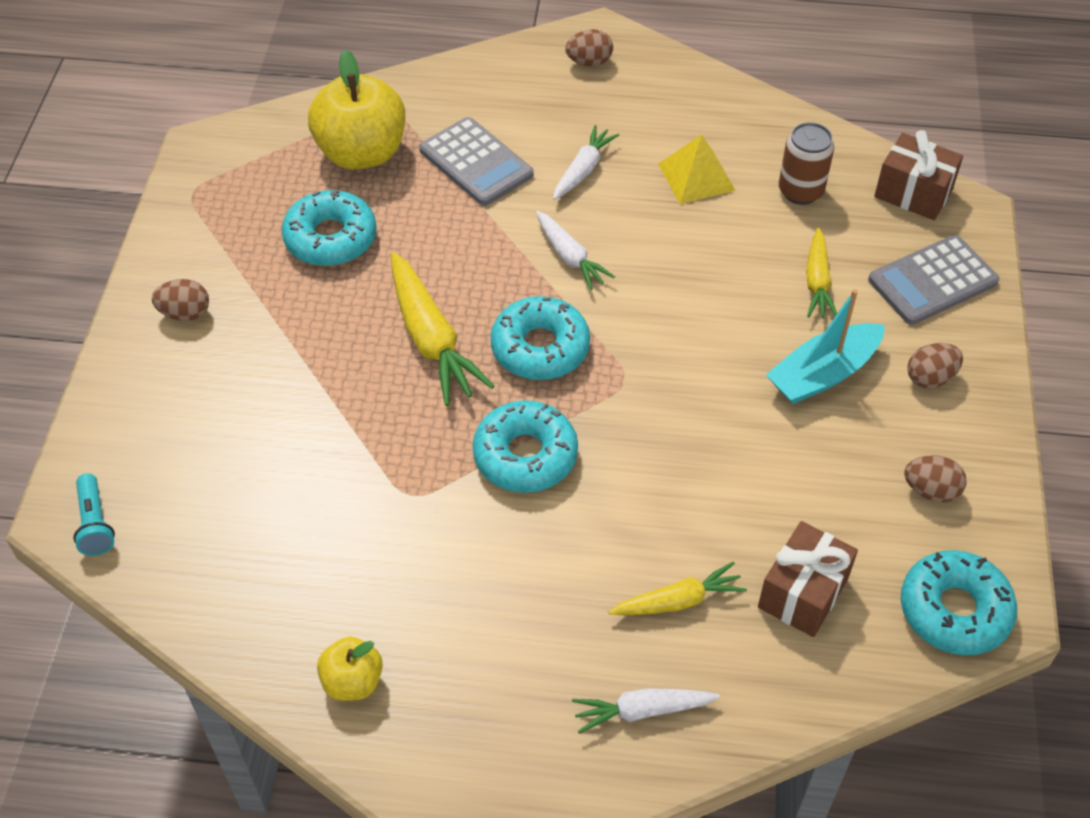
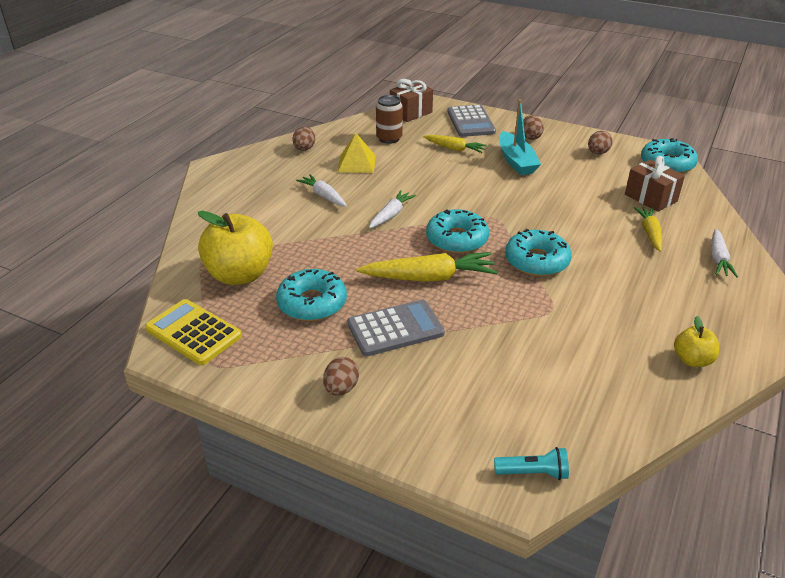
camera: 70 degrees left, 15 degrees down
grey calculator [419,117,534,206] -> grey calculator moved to [347,300,445,356]
white carrot [536,211,615,290] -> white carrot turned 45 degrees counterclockwise [369,190,416,228]
brown egg [565,29,613,66] -> brown egg moved to [292,127,315,151]
none -> yellow calculator [145,299,242,365]

